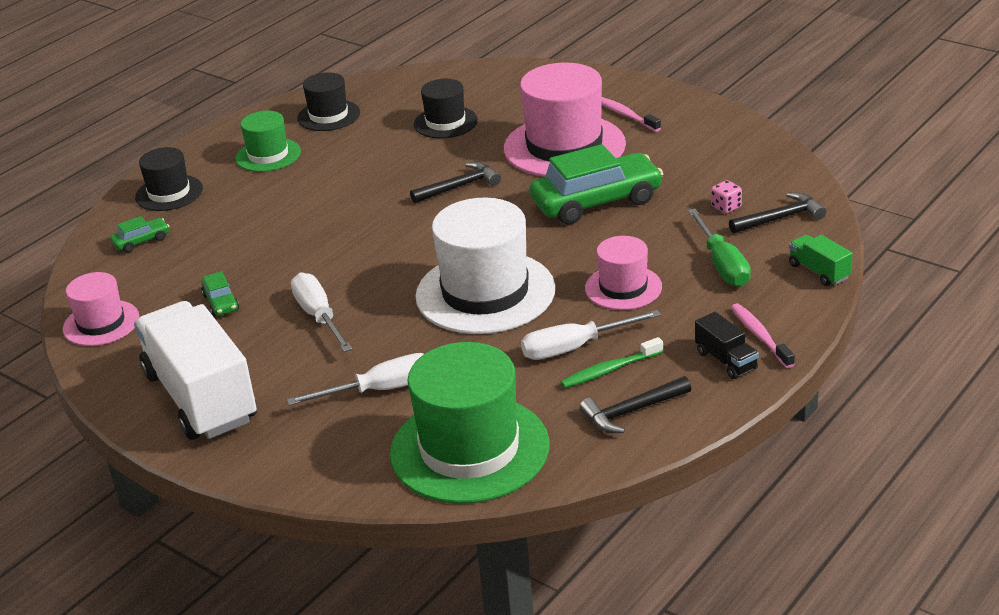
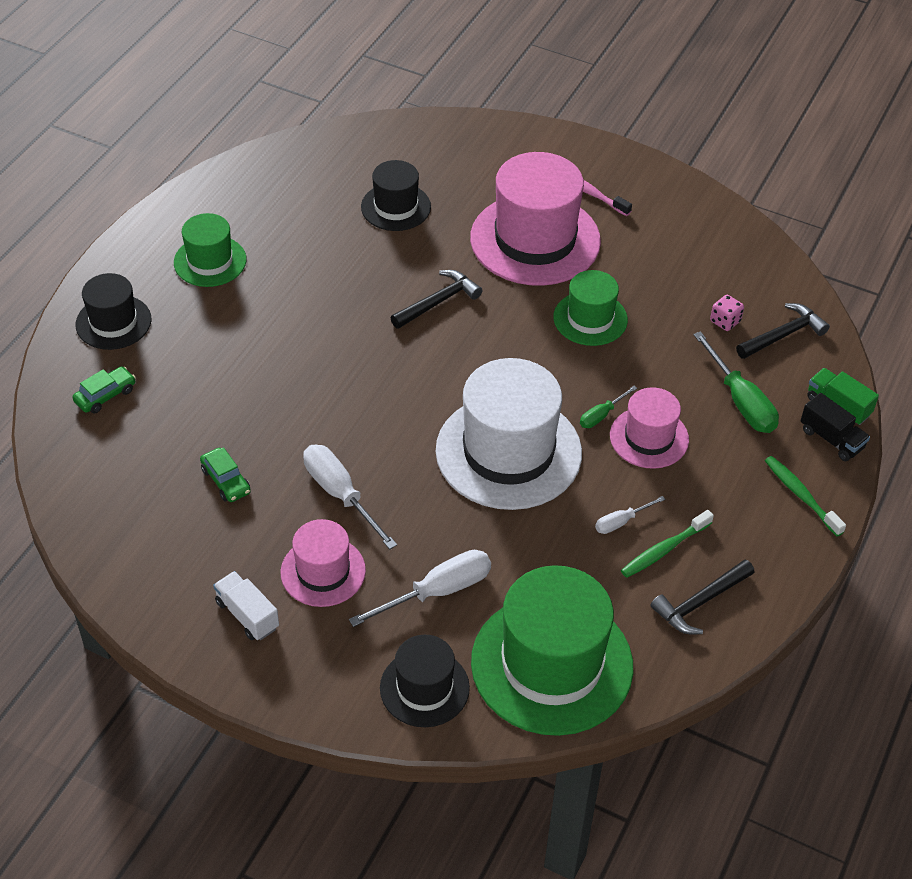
camera: 15 degrees left, 15 degrees up
pink hat [63,272,139,346] -> pink hat moved to [281,519,366,607]
white truck [134,301,257,440] -> white truck [213,571,279,640], size x0.42
black hat [297,72,360,131] -> black hat moved to [380,635,470,727]
white screwdriver [521,310,661,360] -> white screwdriver [595,496,665,534], size x0.54
green car [530,144,663,224] -> green hat [553,270,628,346]
black truck [695,312,759,379] -> black truck moved to [801,393,870,461]
pink toothbrush [731,303,795,368] -> green toothbrush [765,456,846,537]
none -> green screwdriver [580,386,637,428]

